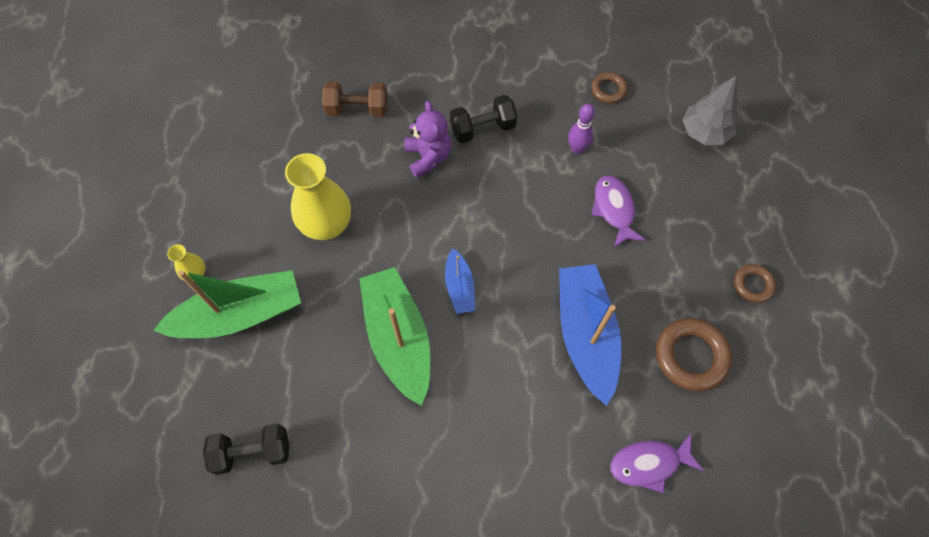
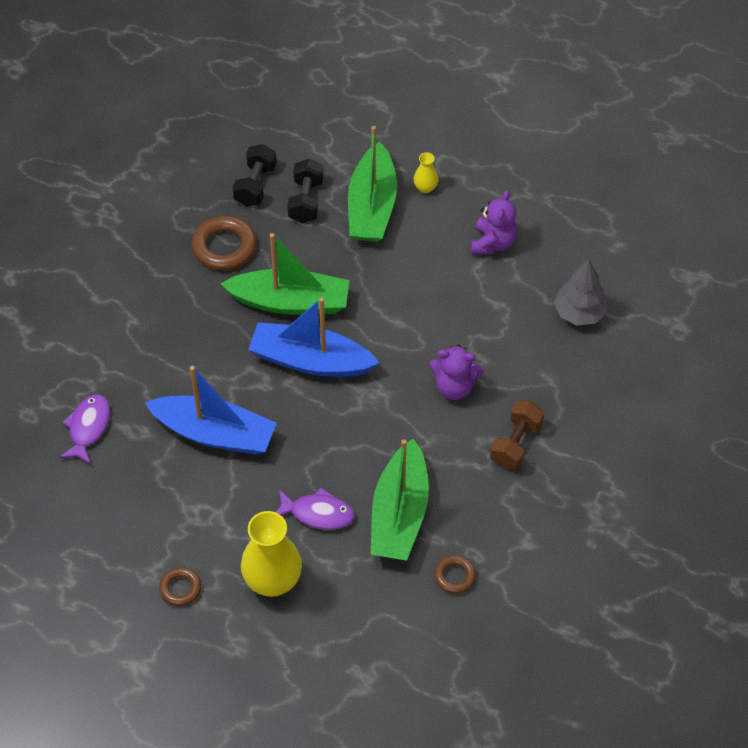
camera: 115 degrees right, 10 degrees down
yellow vase [285,153,351,240] -> yellow vase moved to [241,511,302,597]
brown dumbbell [322,81,388,117] -> brown dumbbell moved to [490,400,544,469]
blue boat [445,248,475,314] -> blue boat [248,297,380,377], size x1.98
black dumbbell [450,95,517,143] -> black dumbbell moved to [287,159,323,223]
purple bowling pin [568,104,595,154] -> green boat [371,439,429,561]
brown ring [656,318,732,391] -> brown ring moved to [191,216,257,271]
grey tree [682,76,738,145] -> grey tree moved to [554,259,608,326]
none -> purple teddy bear [471,190,517,254]

